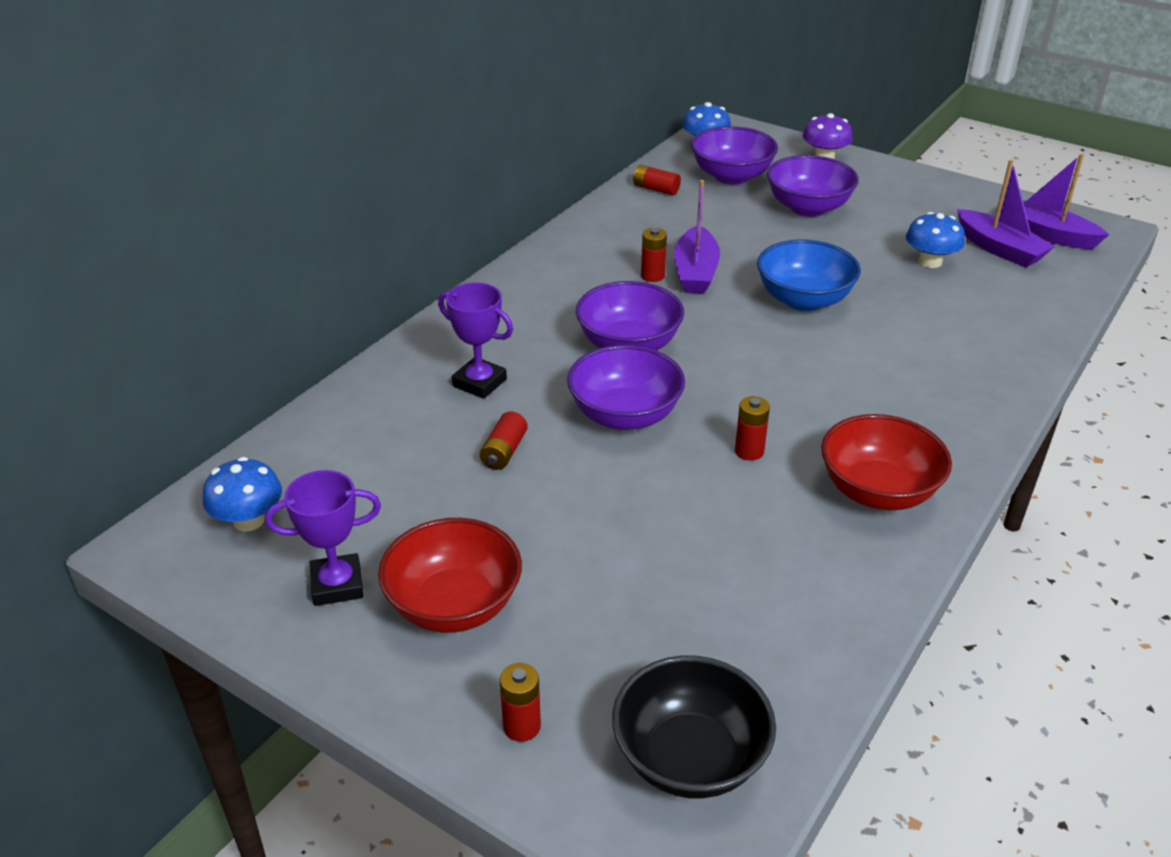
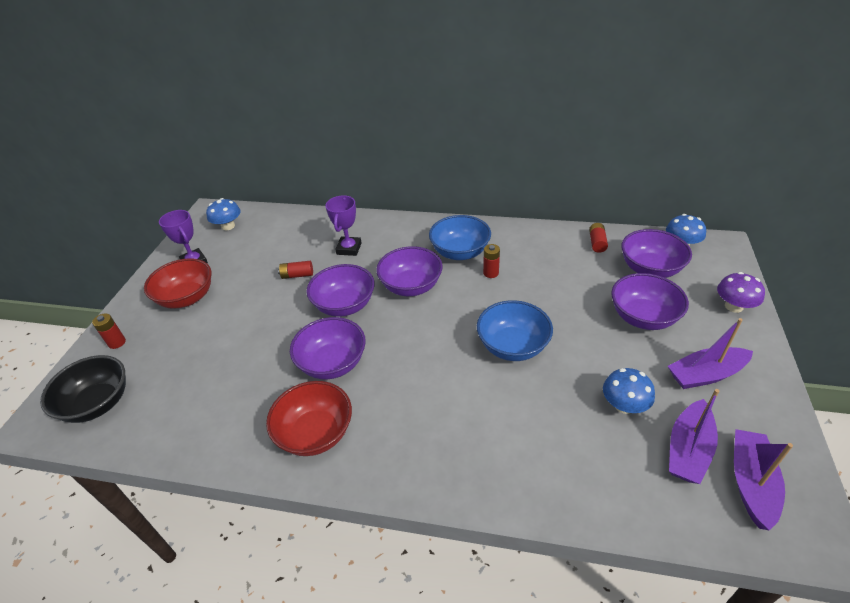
camera: 70 degrees right, 5 degrees up
purple boat [674,180,720,293] -> purple boat moved to [668,318,753,389]
red battery [735,396,770,461] -> purple bowl [290,317,366,379]
none -> blue bowl [429,215,491,260]

